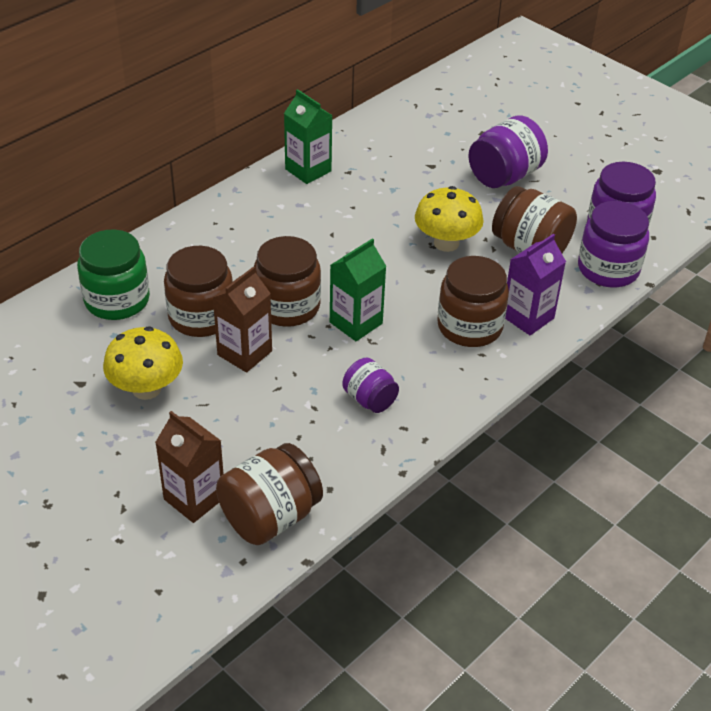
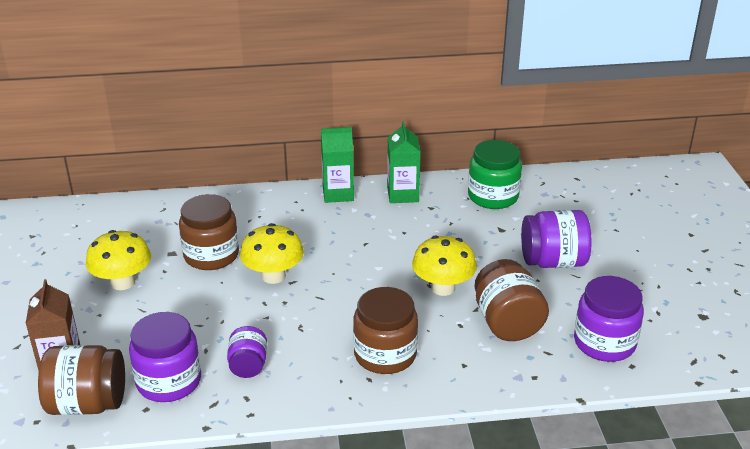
camera: 40 degrees right, 10 degrees down
green jar [77,230,150,320] -> green jar moved to [468,140,522,209]
brown carton [212,266,272,373] -> none
brown jar [254,236,321,327] -> yellow mushroom [240,223,304,284]
green carton [330,238,387,341] -> green carton moved to [321,127,354,203]
purple carton [505,234,566,335] -> none
purple jar [578,201,649,287] -> purple jar moved to [129,312,201,402]

